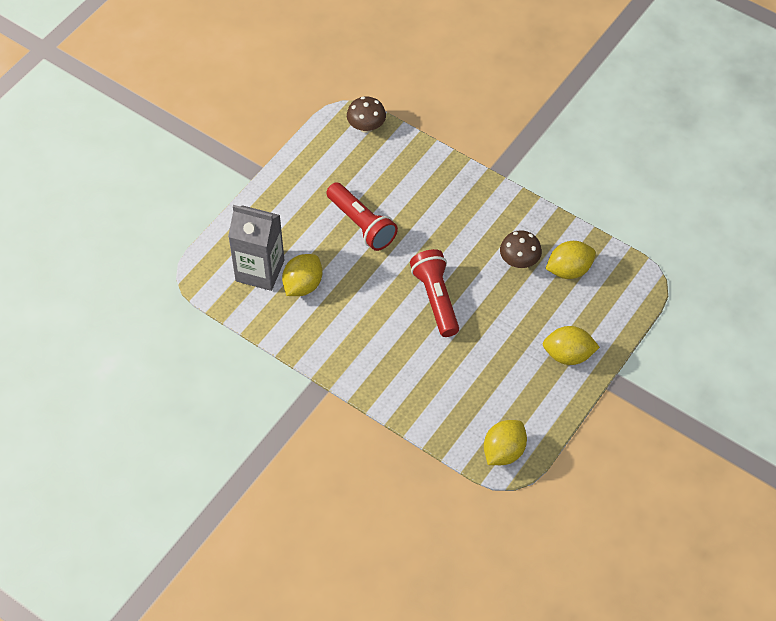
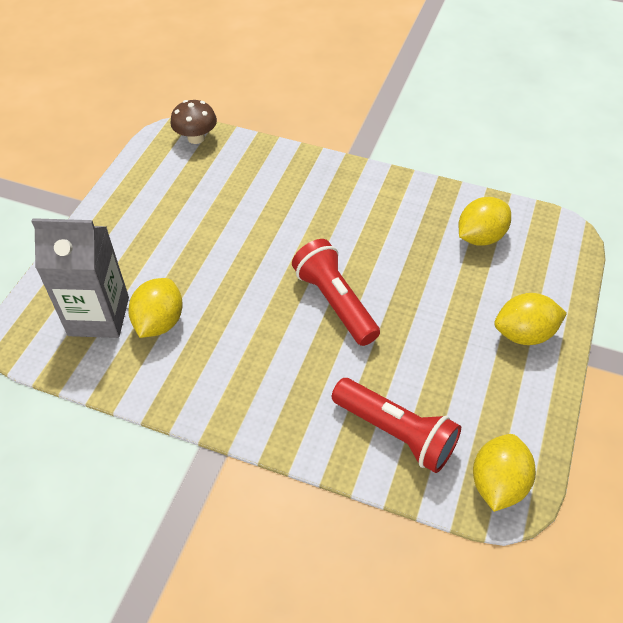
camera: 15 degrees left, 5 degrees down
red flashlight [326,182,398,251] -> red flashlight moved to [332,378,461,473]
brown mushroom [500,230,542,268] -> none

